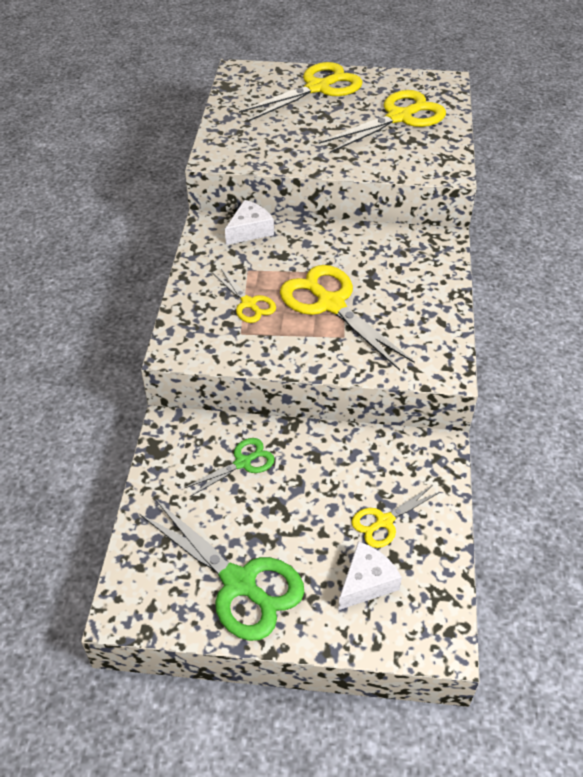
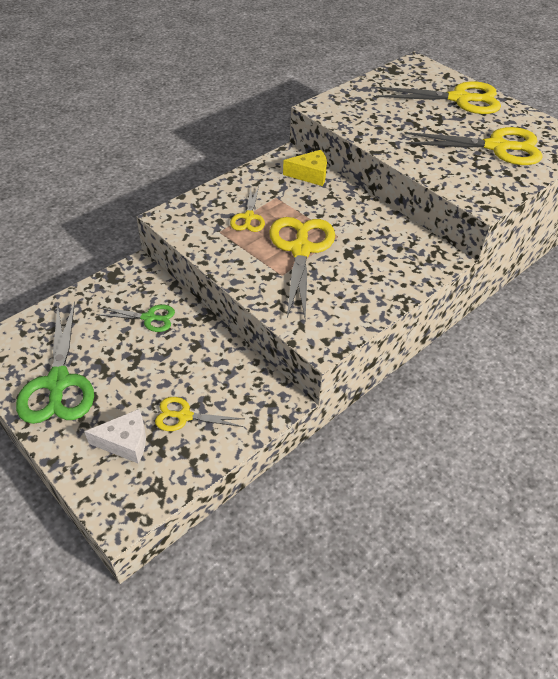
camera: 40 degrees right, 0 degrees up
white cheese [225,200,274,245] -> yellow cheese [283,150,327,186]

